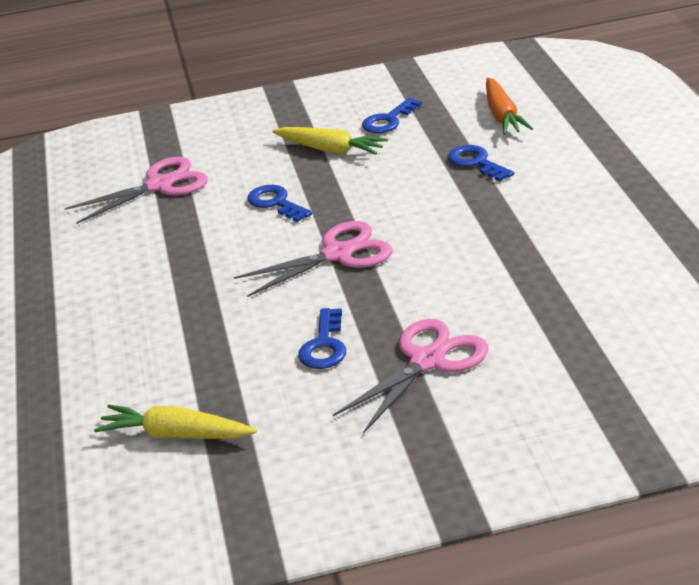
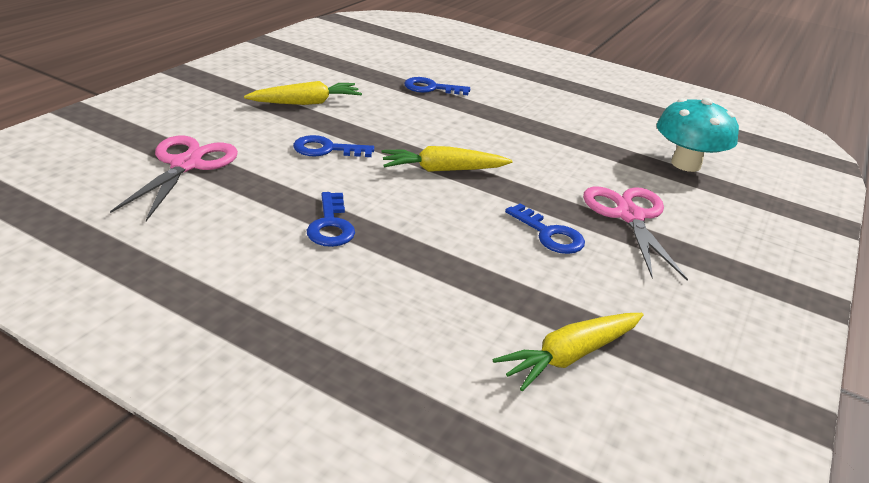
camera: 55 degrees left, 0 degrees up
pink scissors [233,221,393,297] -> yellow carrot [382,146,513,172]
blue key [362,98,422,134] -> blue key moved to [307,192,355,247]
orange carrot [486,78,533,135] -> none
none -> turquoise mushroom [657,98,739,172]

